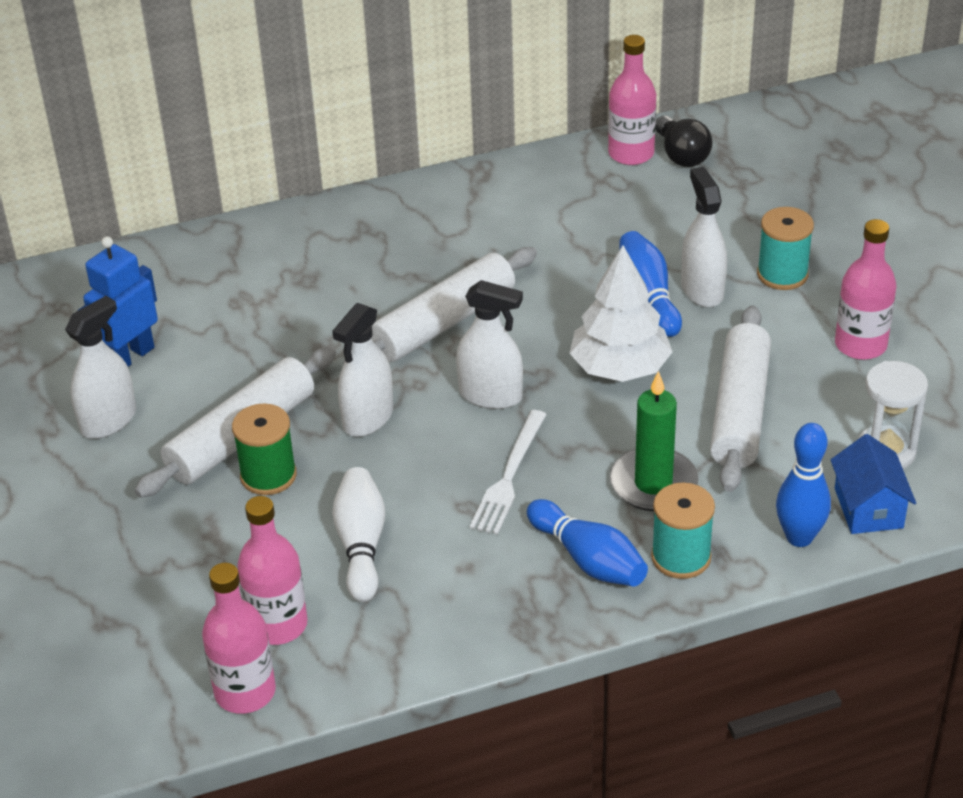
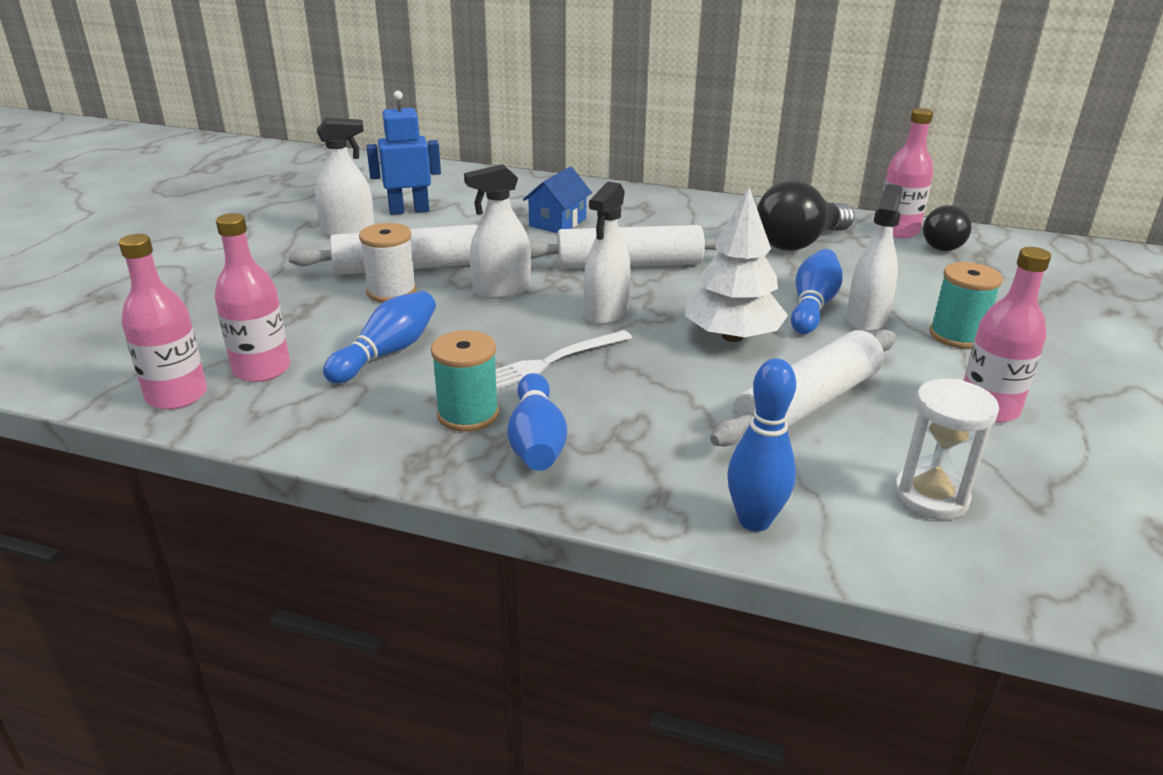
camera: 35 degrees right, 10 degrees down
green spool [232,404,297,495] -> white spool [359,223,417,303]
white bowling pin [332,467,385,602] -> blue bowling pin [323,291,436,384]
white spray bottle [456,280,523,409] -> white spray bottle turned 60 degrees clockwise [584,182,631,325]
green candle [609,371,698,511] -> none
turquoise spool [651,482,715,579] -> turquoise spool moved to [431,330,499,432]
blue house [831,434,916,534] -> blue house moved to [523,167,592,233]
none -> black light bulb [757,180,855,251]

